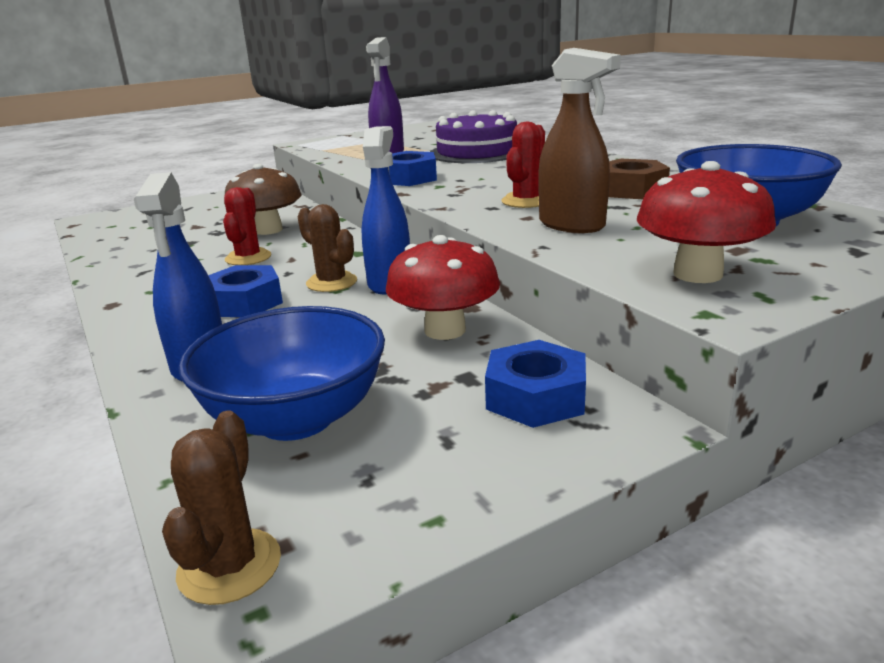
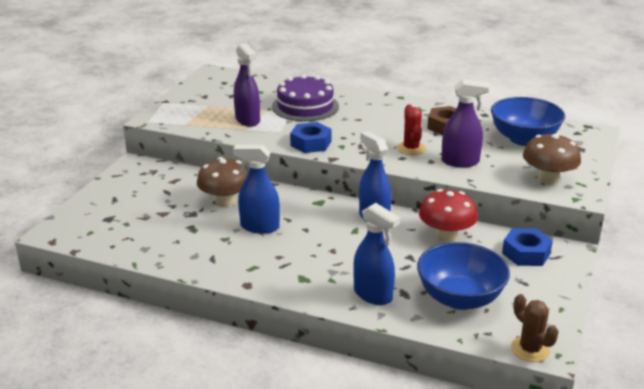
camera: 40 degrees left, 5 degrees up
blue nut [208,265,283,317] -> none
red cactus [223,187,271,265] -> blue spray bottle [233,145,280,234]
brown cactus [297,204,357,292] -> none
brown spray bottle [538,48,621,233] -> purple spray bottle [441,79,490,167]
red mushroom [637,161,776,283] -> brown mushroom [523,133,581,184]

